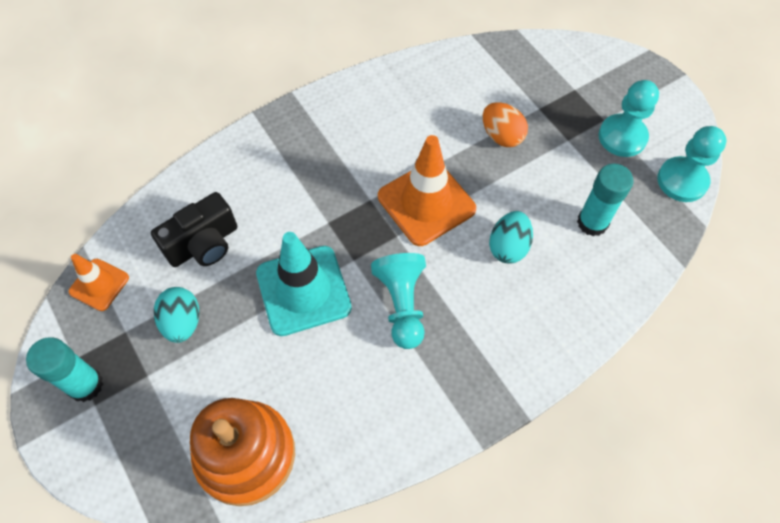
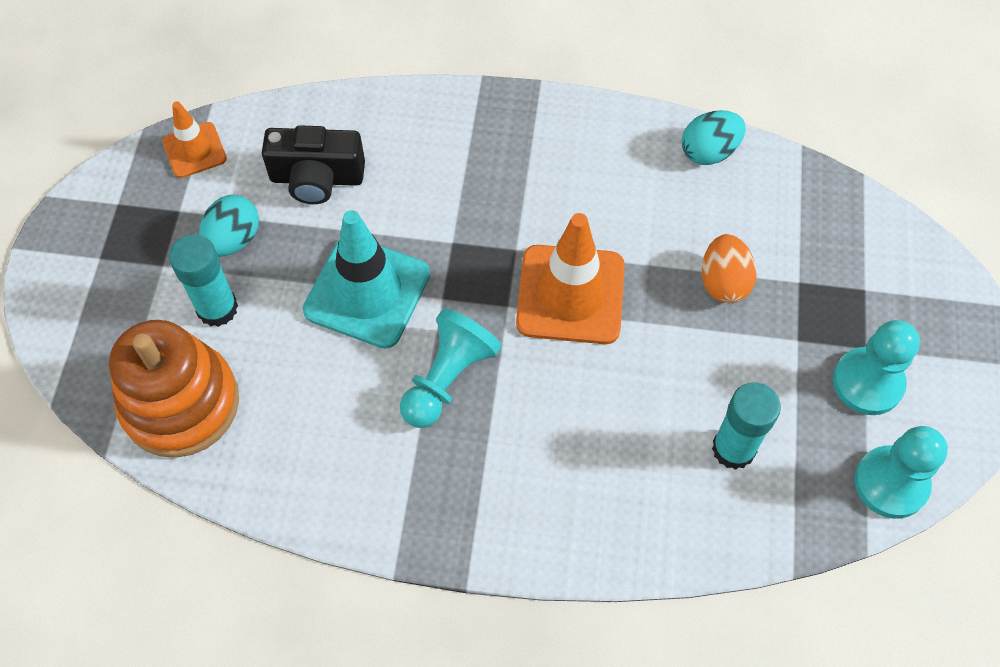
camera: 40 degrees right, 0 degrees up
turquoise glue stick [26,337,103,402] -> turquoise glue stick moved to [169,234,238,327]
turquoise egg [489,211,533,264] -> turquoise egg moved to [682,110,746,165]

